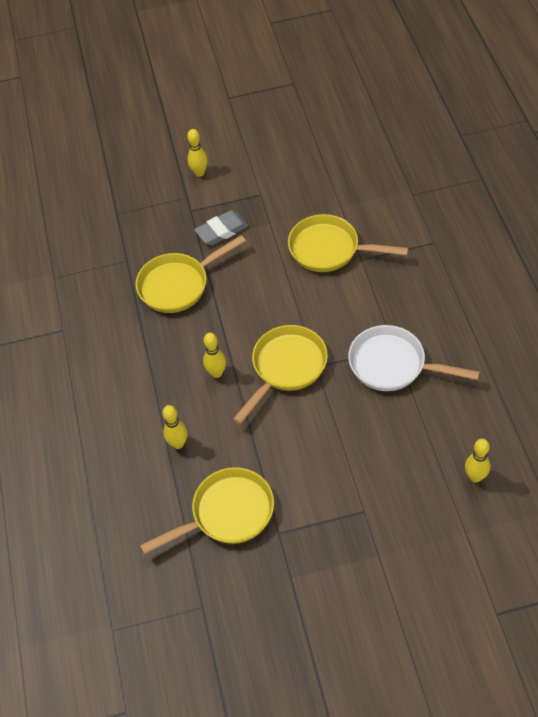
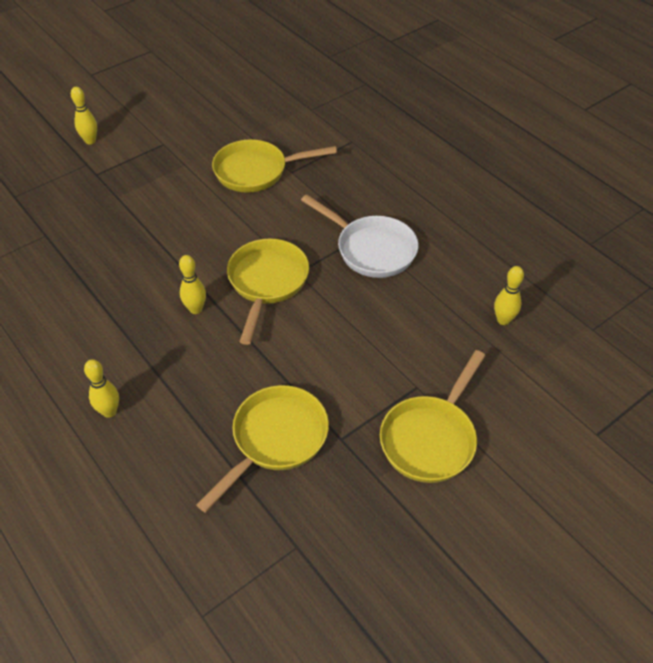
camera: 30 degrees left, 5 degrees down
yellow pan [136,235,246,313] -> yellow pan moved to [380,350,486,483]
yellow bowling pin [162,405,187,449] -> yellow bowling pin moved to [84,359,119,418]
grey eraser [194,210,248,245] -> none
white pan [348,325,480,391] -> white pan turned 135 degrees counterclockwise [301,194,418,278]

